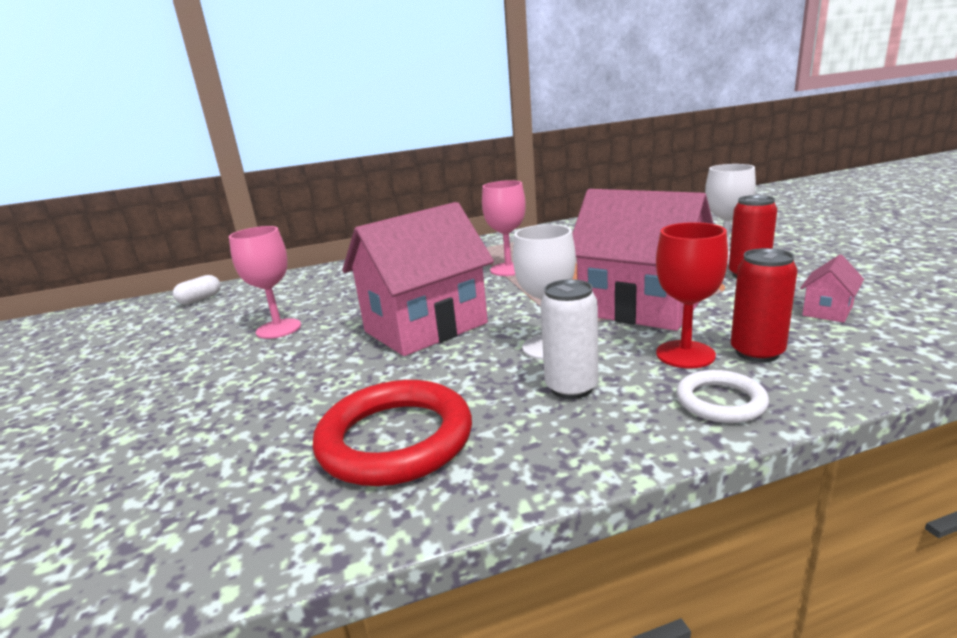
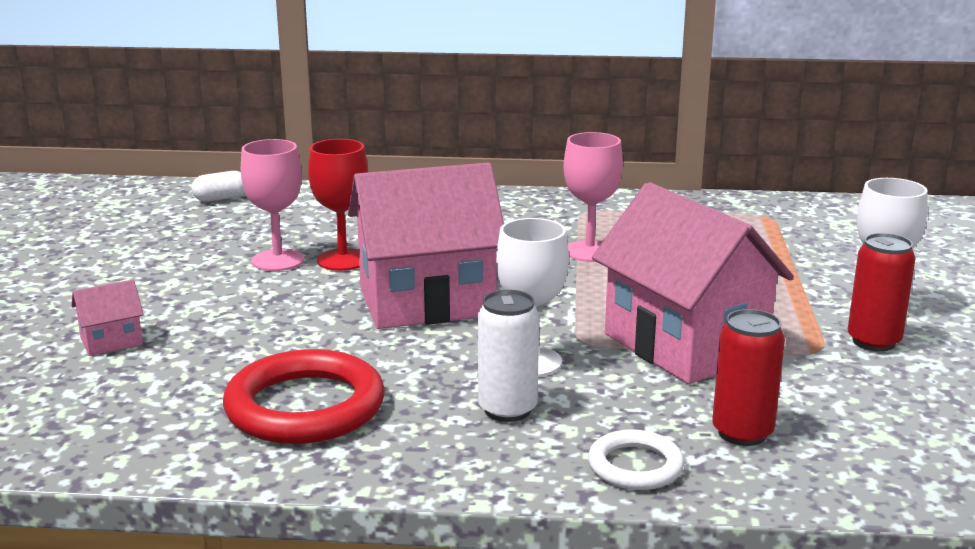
camera: 20 degrees right, 0 degrees up
red goblet [656,222,728,368] -> red goblet moved to [308,139,368,271]
pink house [800,255,864,323] -> pink house moved to [71,280,144,356]

